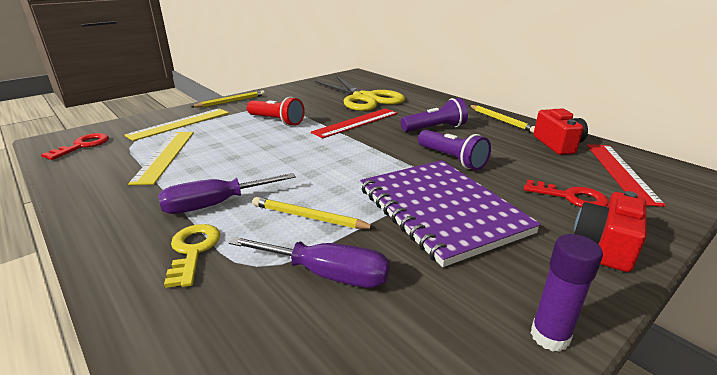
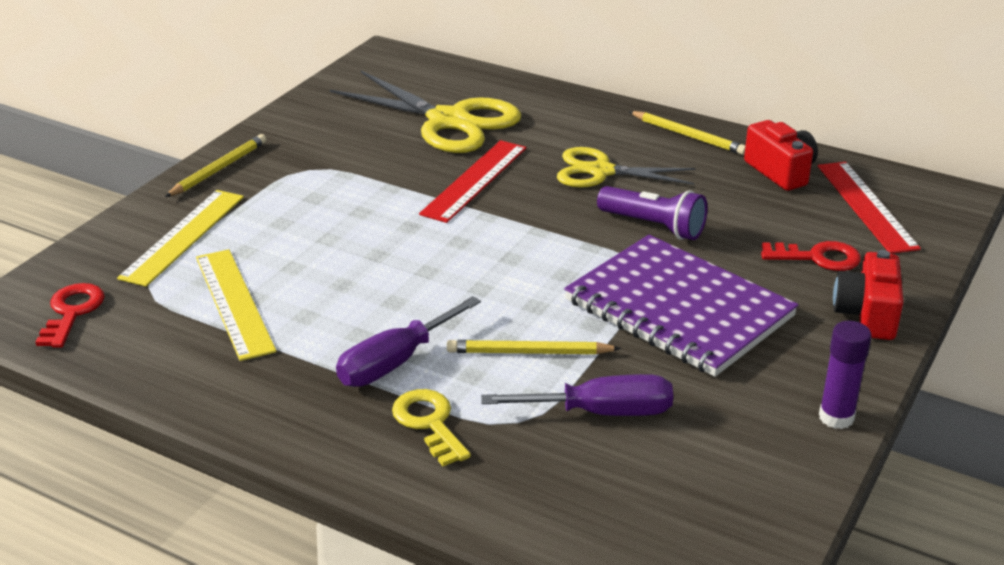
camera: 20 degrees left, 5 degrees up
red flashlight [247,97,305,126] -> none
purple flashlight [401,98,468,132] -> yellow scissors [557,147,696,188]

